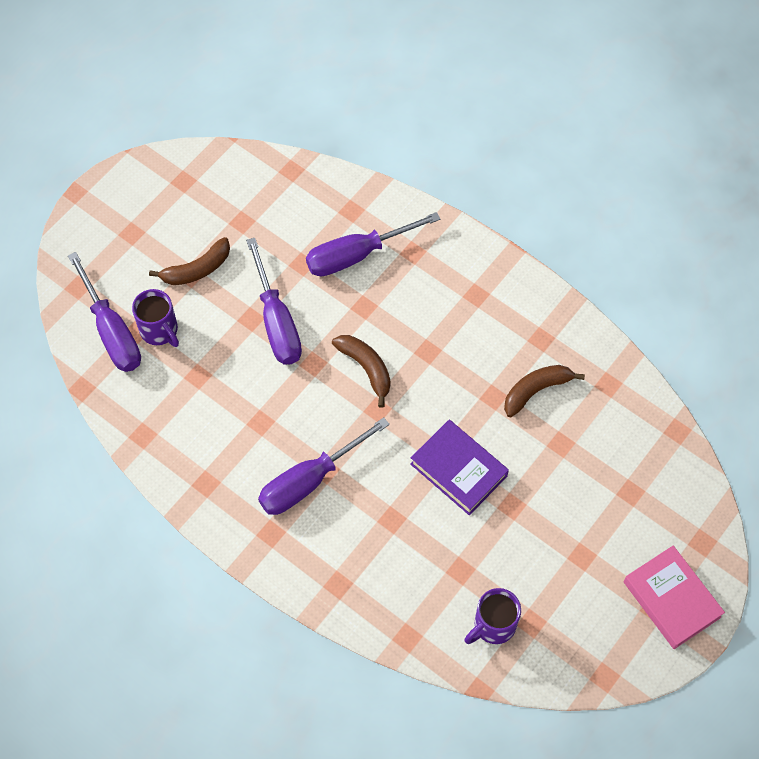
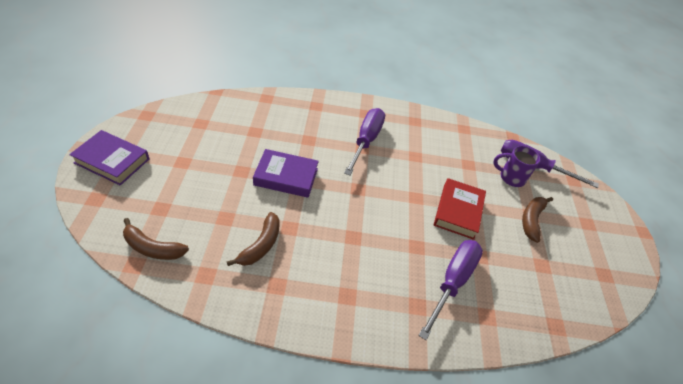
camera: 140 degrees right, 15 degrees down
purple screwdriver [246,238,302,365] -> red book [434,178,486,240]
brown banana [332,335,391,408] -> brown banana moved to [123,218,189,260]
purple mug [464,588,521,644] -> none
pink book [624,546,725,649] -> purple book [69,130,150,185]

